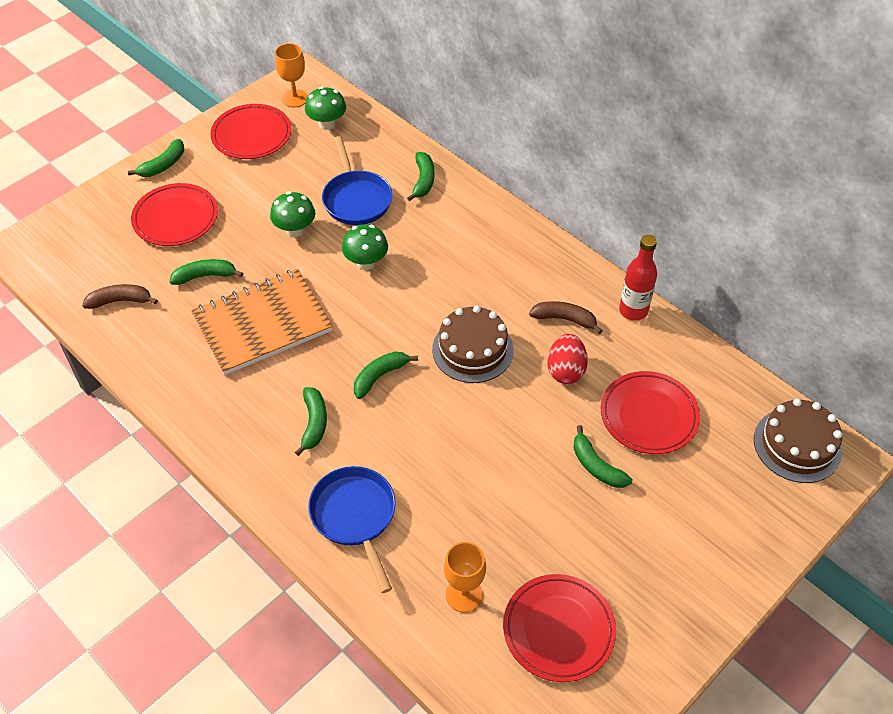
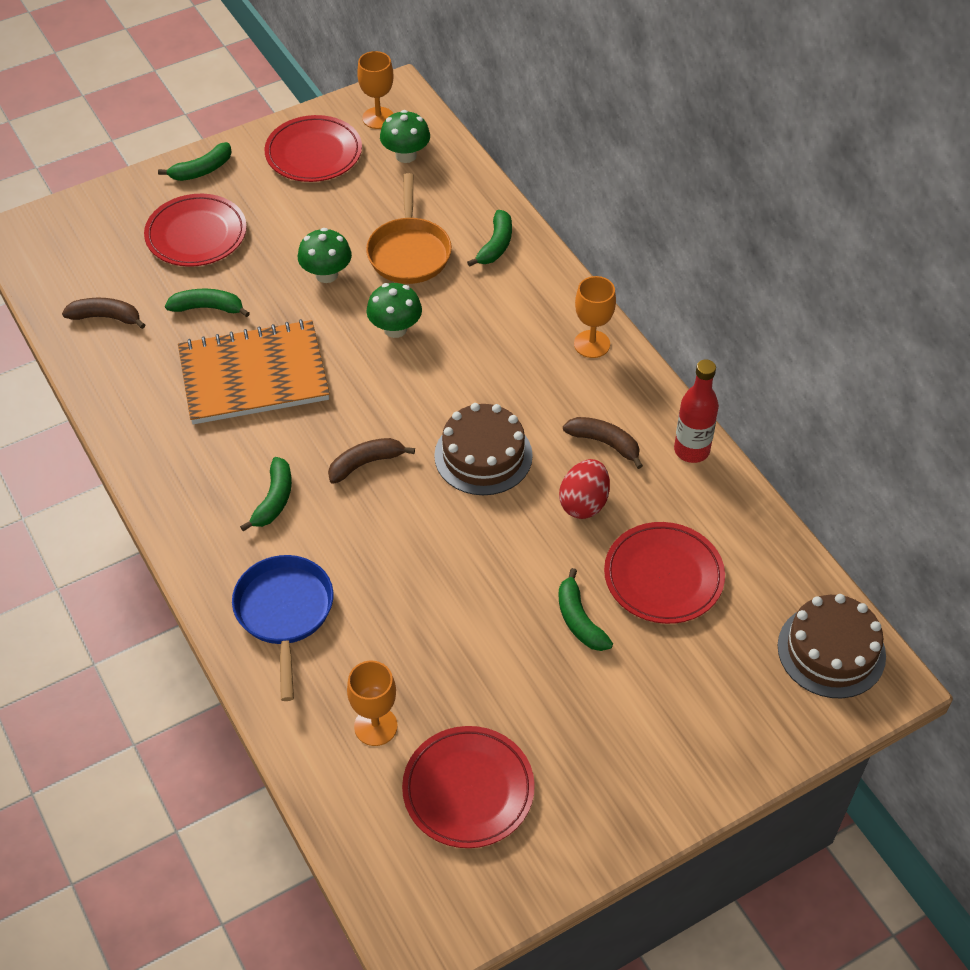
camera: 15 degrees right, 0 degrees up
blue pan [322,136,392,225] -> orange pan [366,173,452,284]
green banana [354,351,418,399] -> brown banana [328,438,415,484]
none -> orange goblet [574,276,616,358]

